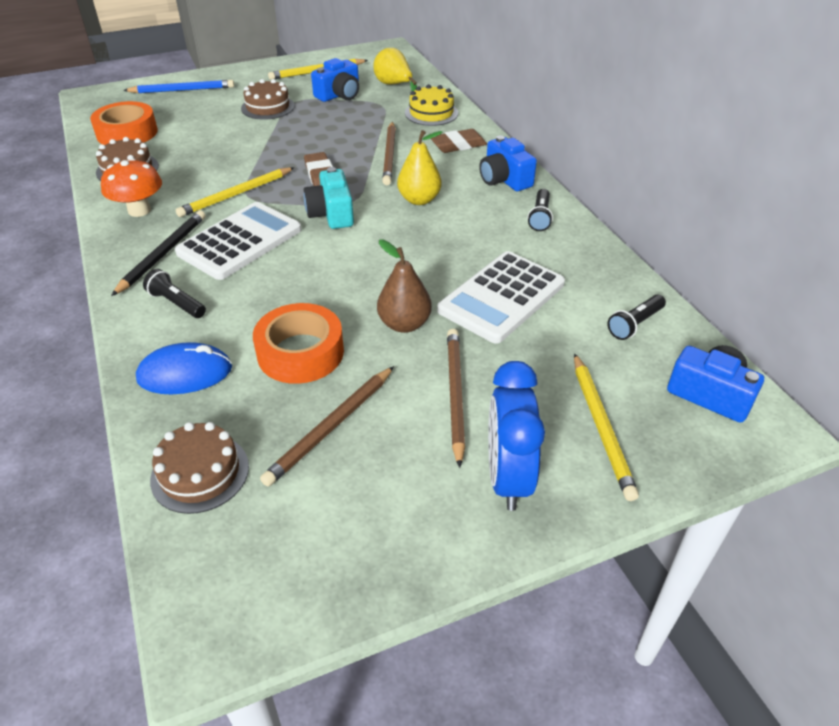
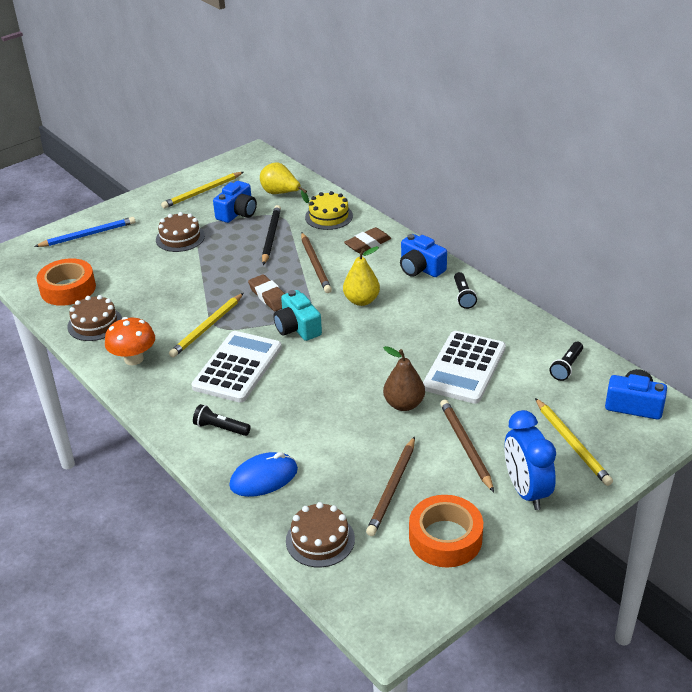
camera: 15 degrees left, 5 degrees down
black pencil [111,210,205,296] -> black pencil moved to [262,205,281,265]
orange tape [253,303,344,384] -> orange tape moved to [409,495,483,567]

